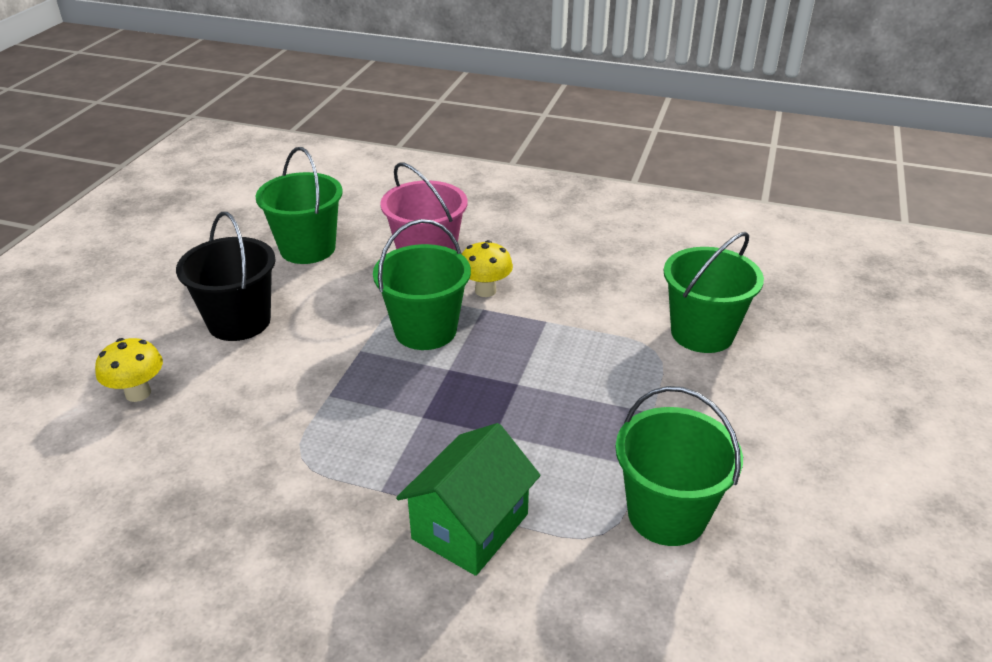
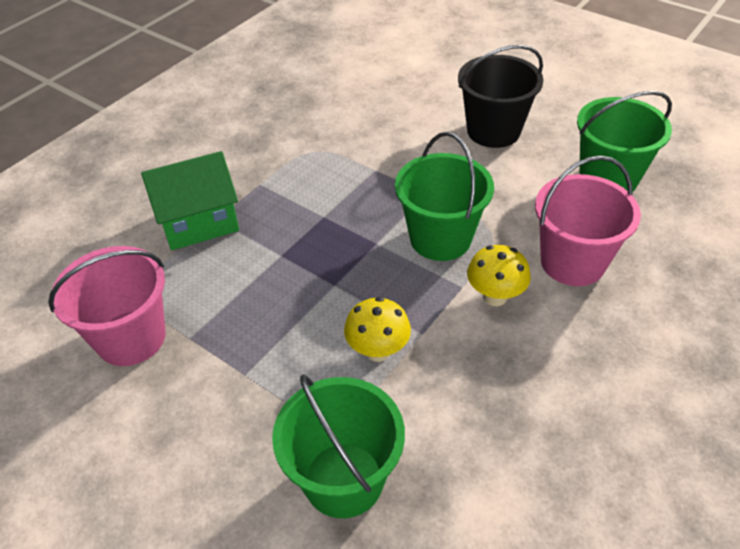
camera: 110 degrees right, 10 degrees up
yellow mushroom [95,338,163,402] -> yellow mushroom moved to [344,297,411,362]
green house [396,423,541,576] -> green house turned 75 degrees counterclockwise [141,151,239,250]
green bucket [615,386,743,546] -> pink bucket [48,246,166,366]

